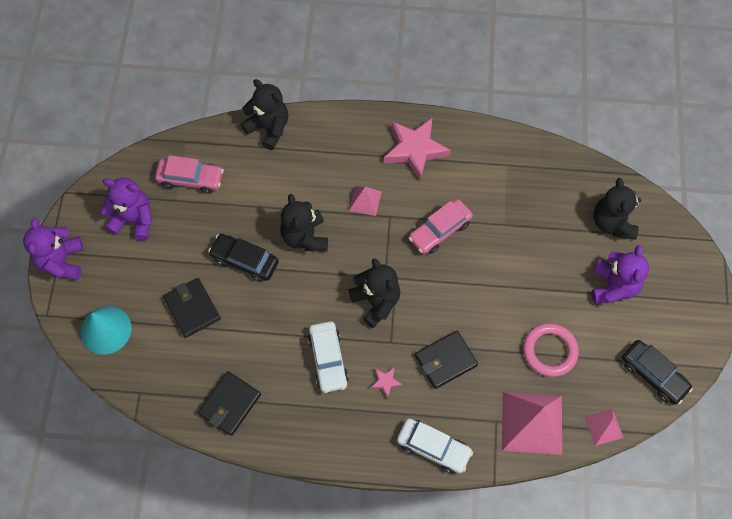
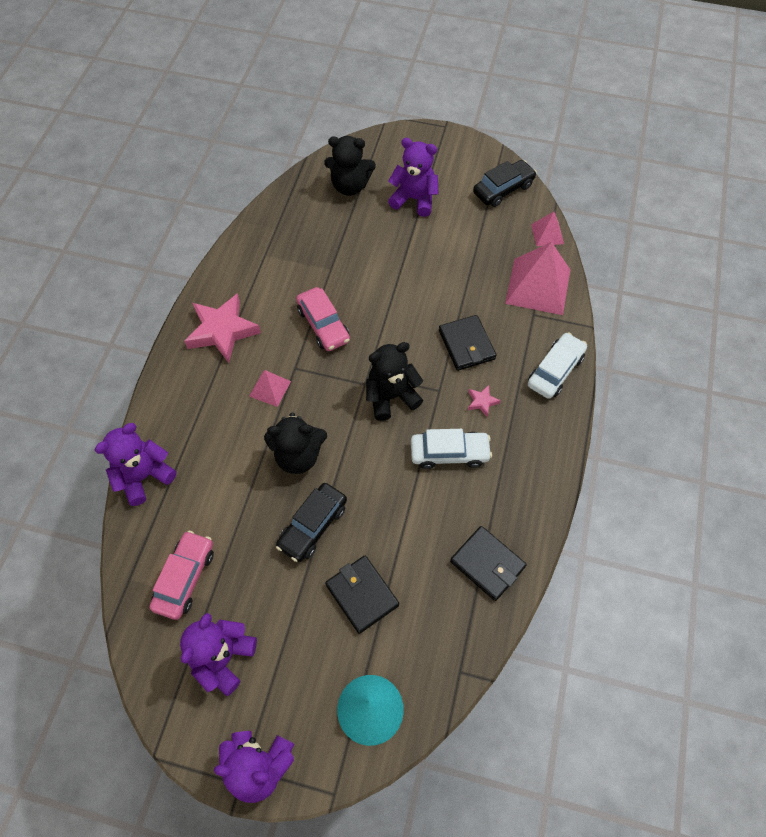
camera: 80 degrees left, 5 degrees down
black wallet [163,278,221,338] -> black wallet turned 75 degrees clockwise [325,556,399,634]
black teddy bear [241,79,288,150] -> purple teddy bear [95,423,177,506]
pink ring [523,323,579,377] -> none

